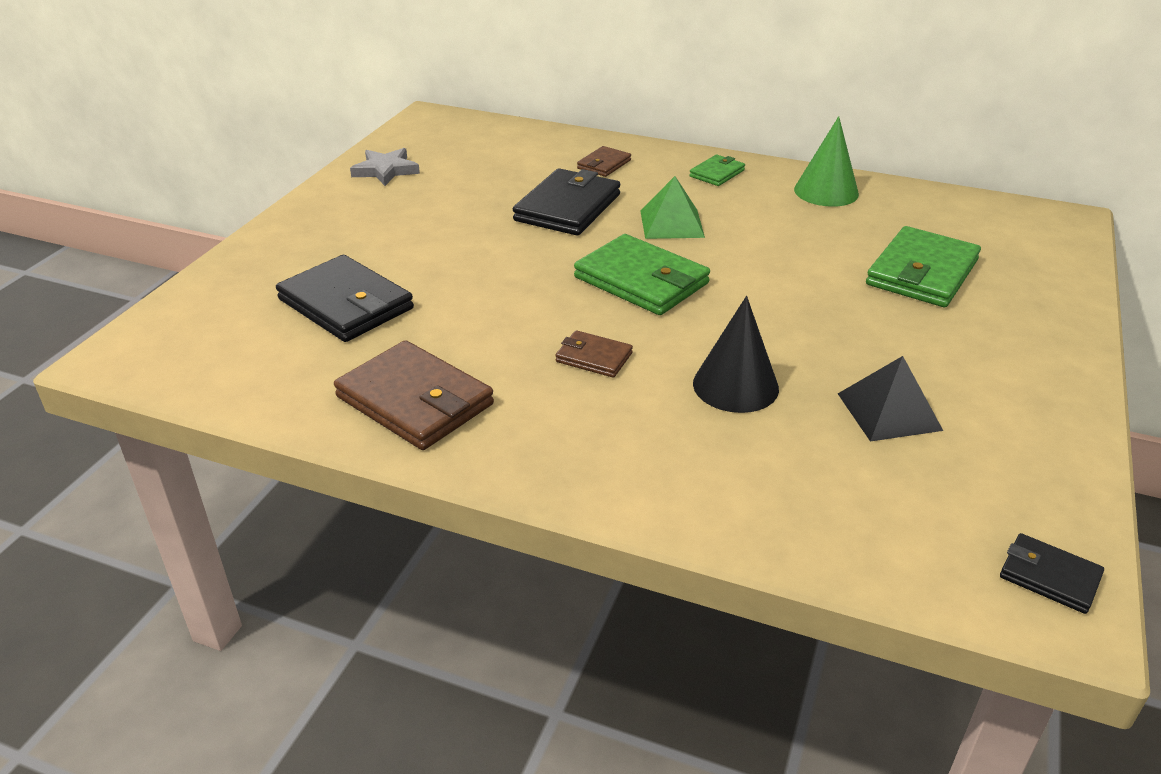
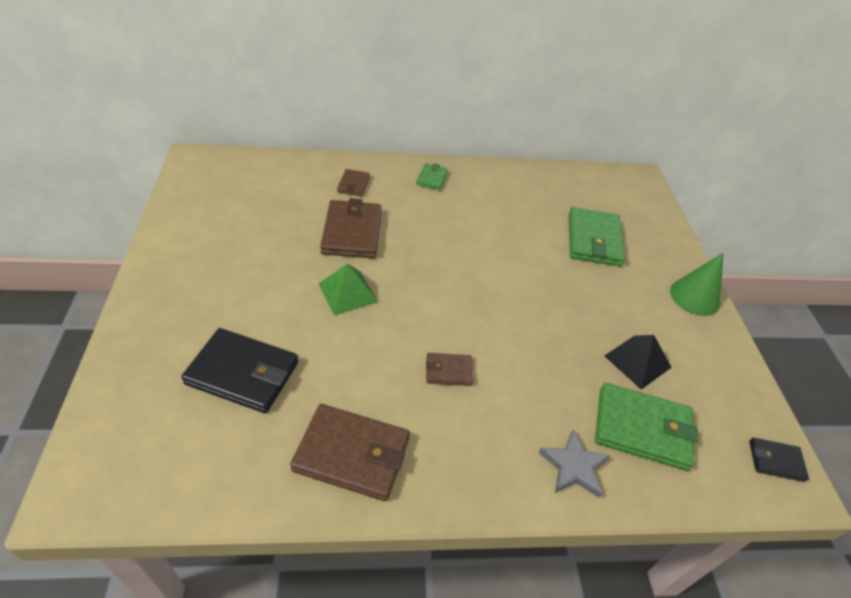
camera: 30 degrees left, 10 degrees up
grey star [350,148,420,186] -> grey star moved to [538,429,611,498]
black wallet [513,168,620,235] -> brown wallet [320,198,382,258]
green wallet [574,234,710,315] -> green wallet moved to [595,383,698,471]
green pyramid [640,176,705,239] -> green pyramid moved to [318,263,378,315]
black cone [693,296,779,413] -> none
green cone [794,116,859,207] -> green cone moved to [670,253,723,316]

